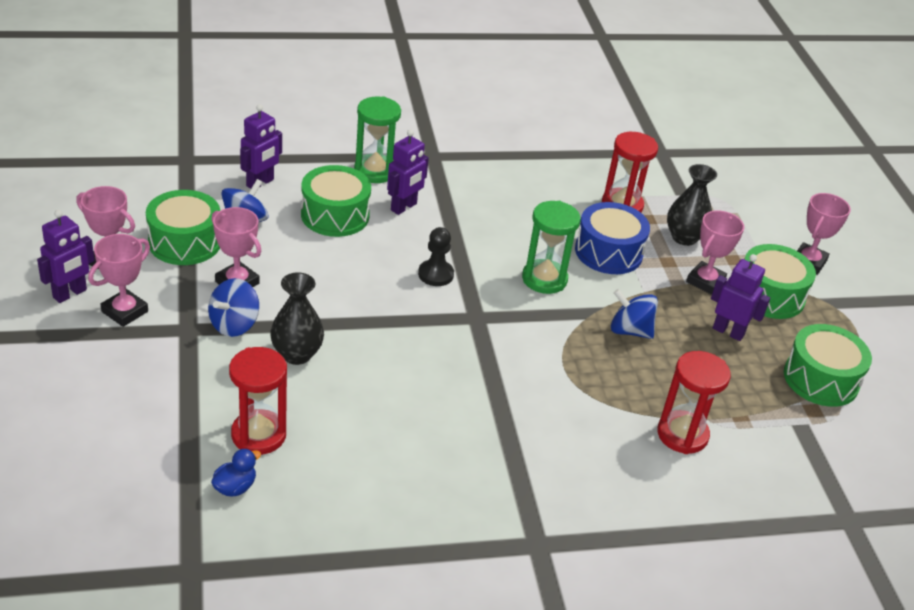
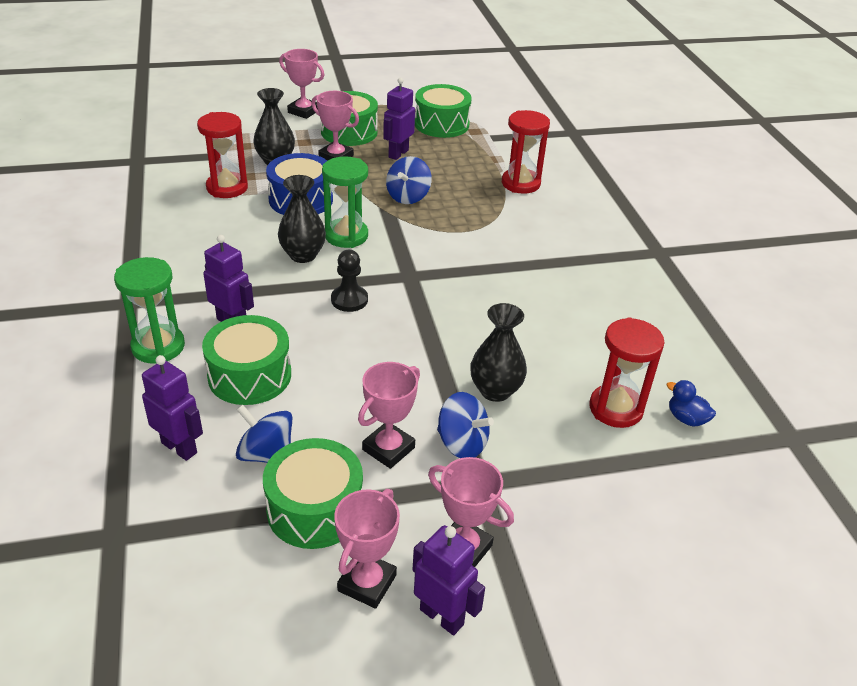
camera: 90 degrees left, 0 degrees up
none -> black vase [278,175,326,263]

